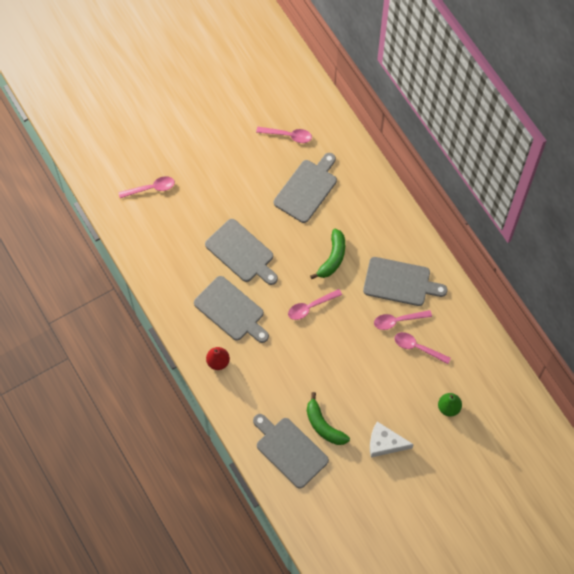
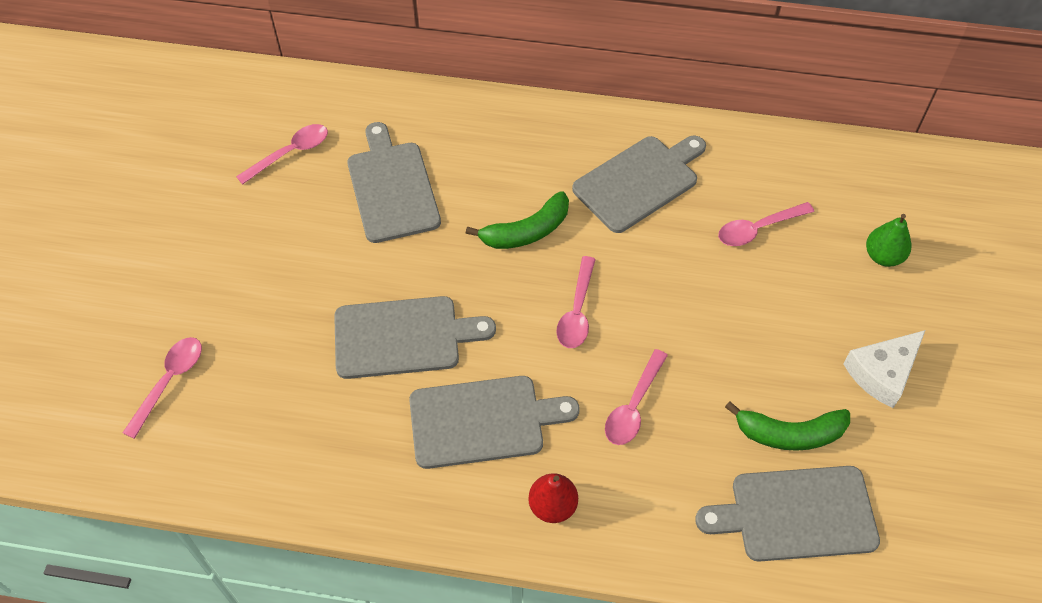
camera: 50 degrees left, 10 degrees down
green banana [310,229,345,279] -> green banana turned 90 degrees clockwise [466,191,569,249]
pink spoon [374,310,432,330] -> pink spoon moved to [605,349,668,445]

